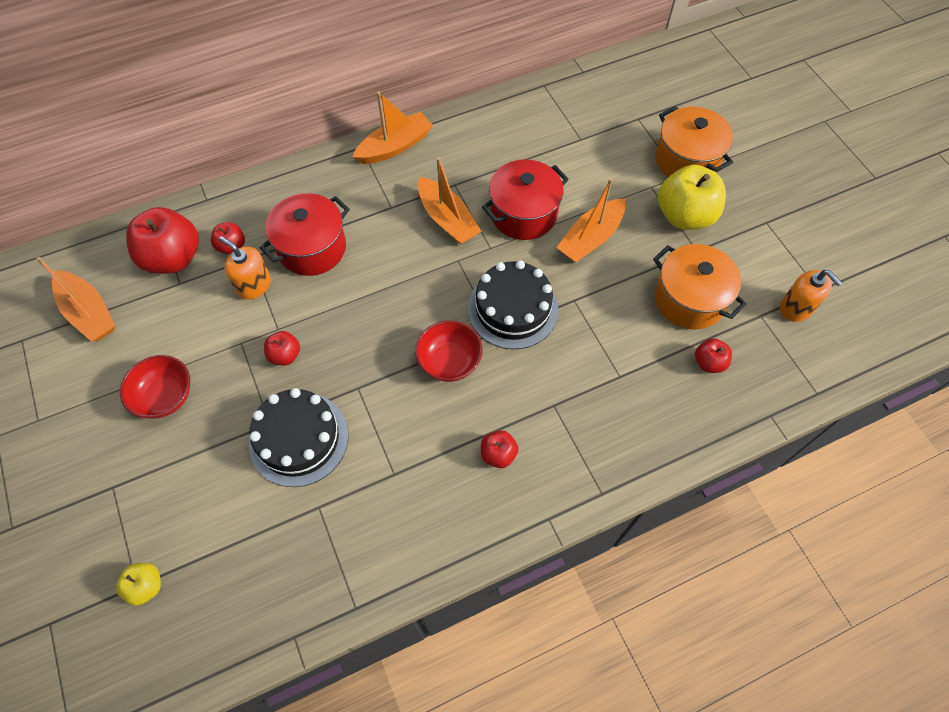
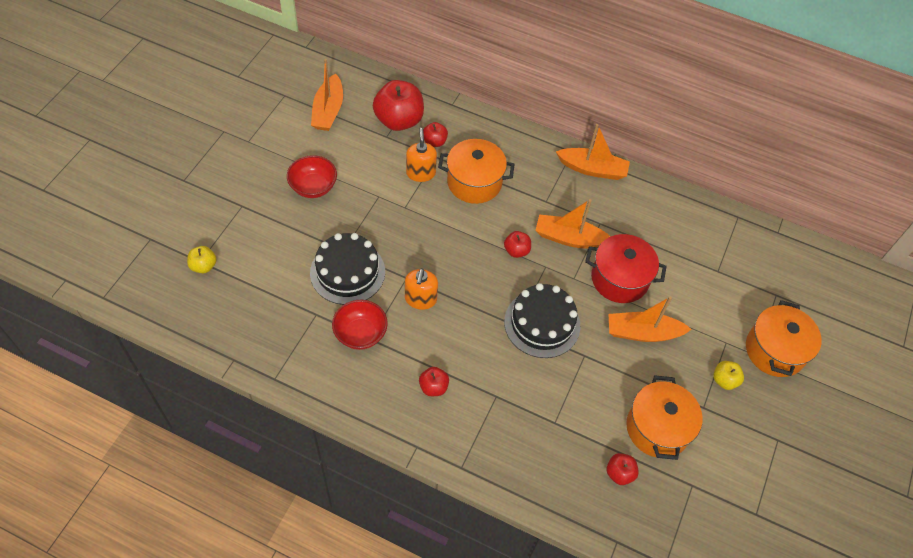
camera: 45 degrees right, 5 degrees down
red pot [260,193,350,276] -> orange pot [438,139,515,204]
red apple [264,331,300,365] -> red apple moved to [504,231,531,258]
red bowl [415,321,482,382] -> red bowl moved to [332,300,388,350]
orange boat [418,157,482,244] -> orange boat turned 90 degrees clockwise [535,199,610,249]
yellow apple [658,165,726,230] -> yellow apple [713,361,744,390], size x0.50
orange soap dispenser [780,270,842,322] -> orange soap dispenser moved to [405,268,438,310]

